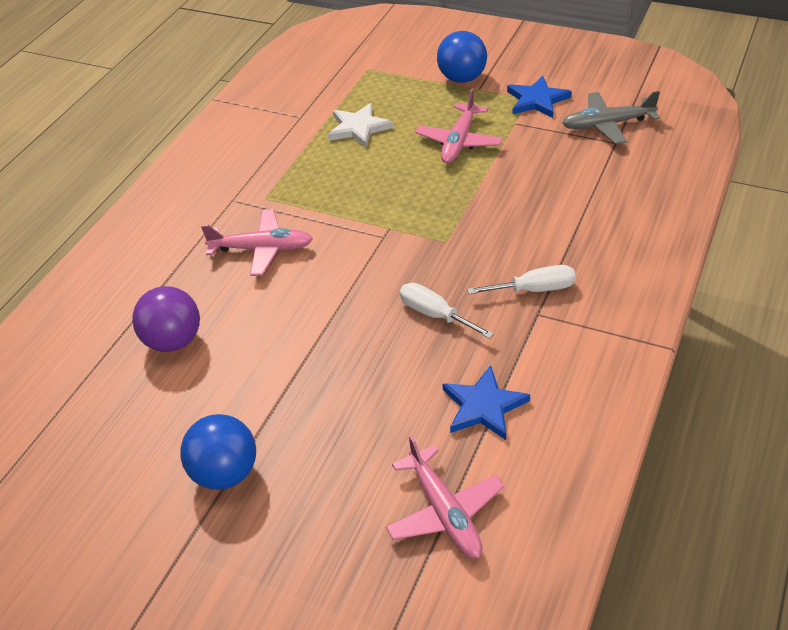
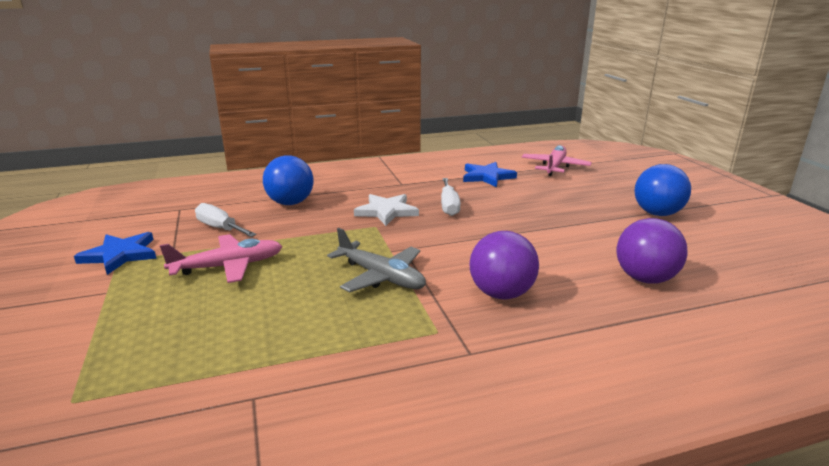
camera: 135 degrees left, 20 degrees down
pink plane [201,209,313,276] -> purple ball [470,231,539,300]
white star [328,103,393,148] -> white star moved to [354,194,419,226]
blue ball [437,31,487,83] -> blue ball moved to [263,155,313,205]
white screwdriver [467,265,576,294] -> white screwdriver moved to [195,203,257,237]
grey plane [562,91,660,144] -> grey plane moved to [327,228,426,292]

